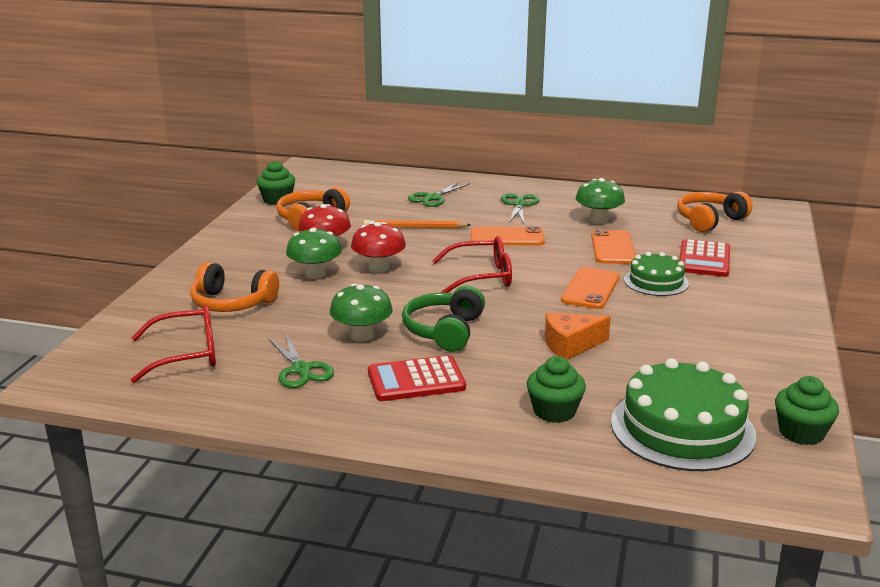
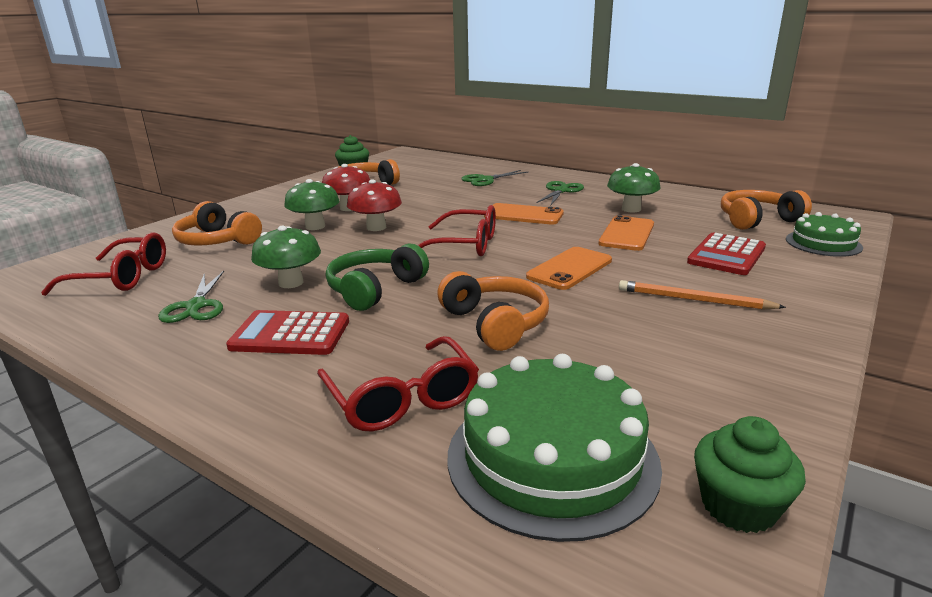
camera: 20 degrees right, 0 degrees up
orange pencil [364,220,471,228] -> orange pencil moved to [619,280,786,309]
green cupcake [527,356,586,423] -> red glasses [317,336,479,432]
orange cheese [545,312,611,360] -> orange headphones [437,271,549,351]
green cake [624,252,689,296] -> green cake moved to [786,212,863,257]

